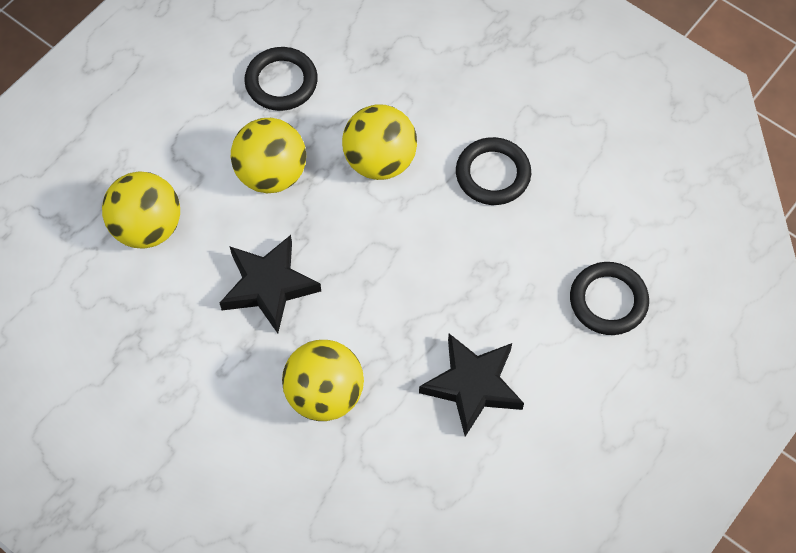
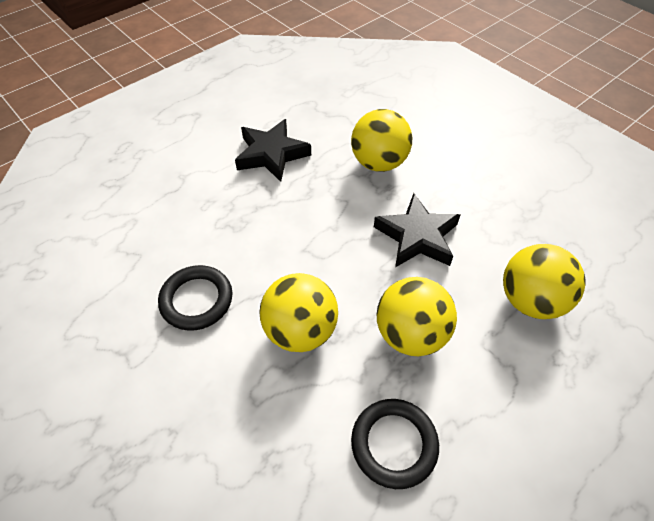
camera: 170 degrees left, 10 degrees down
black ring [570,262,649,335] -> none

